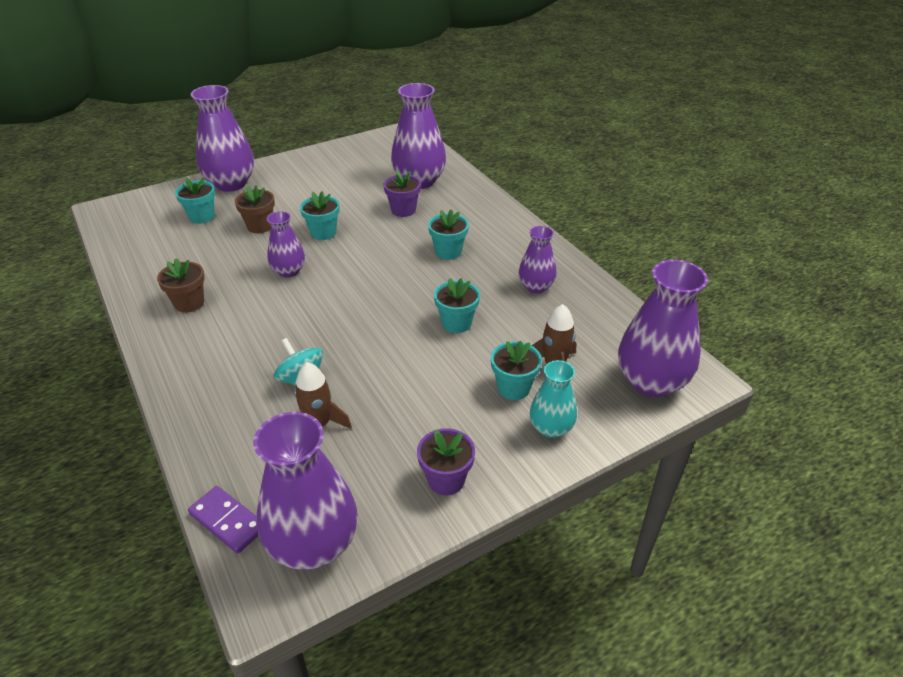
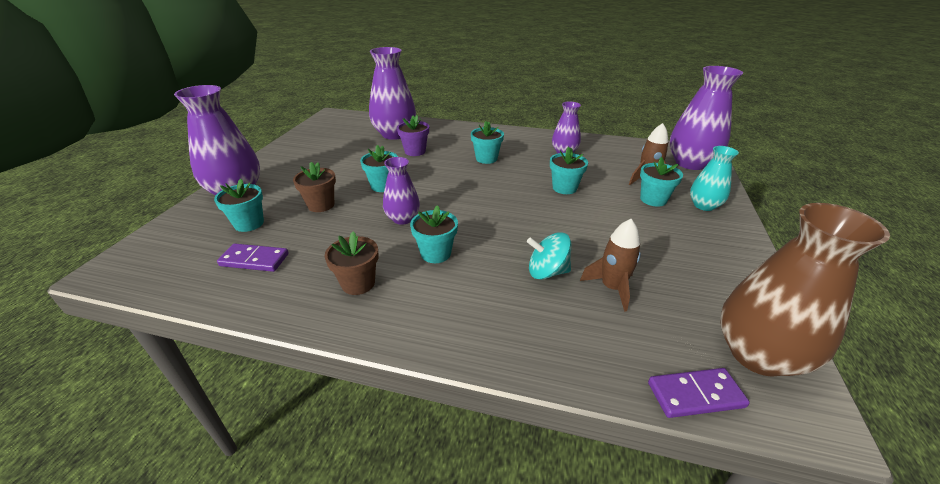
camera: 45 degrees left, 5 degrees down
purple vase [253,412,358,570] -> brown vase [720,203,890,377]
purple flower pot [417,428,475,495] -> none
none -> purple domino [217,244,289,272]
none -> turquoise flower pot [410,205,458,263]

